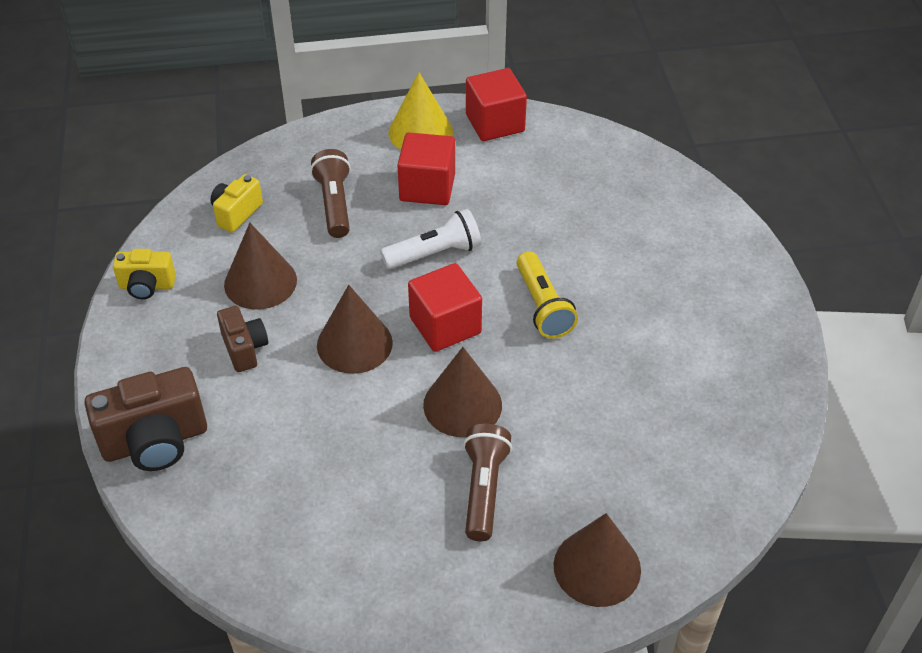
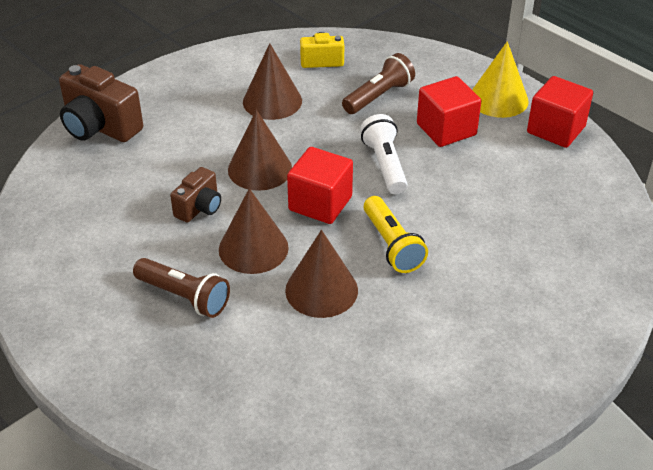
camera: 55 degrees right, 5 degrees down
yellow camera [113,249,176,299] -> none
brown camera [217,306,268,372] -> brown camera moved to [170,167,221,223]
white flashlight [381,209,481,269] -> white flashlight turned 135 degrees counterclockwise [360,114,407,194]
brown flashlight [463,424,512,541] -> brown flashlight turned 60 degrees clockwise [133,258,230,318]
yellow flashlight [517,251,578,339] -> yellow flashlight turned 60 degrees counterclockwise [363,196,428,273]
brown cone [554,513,641,607] -> brown cone moved to [285,230,358,318]

